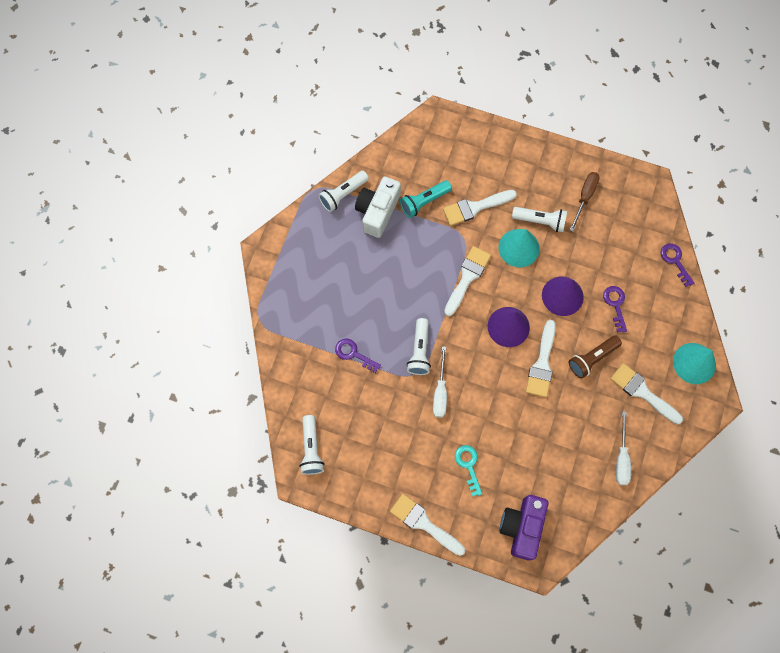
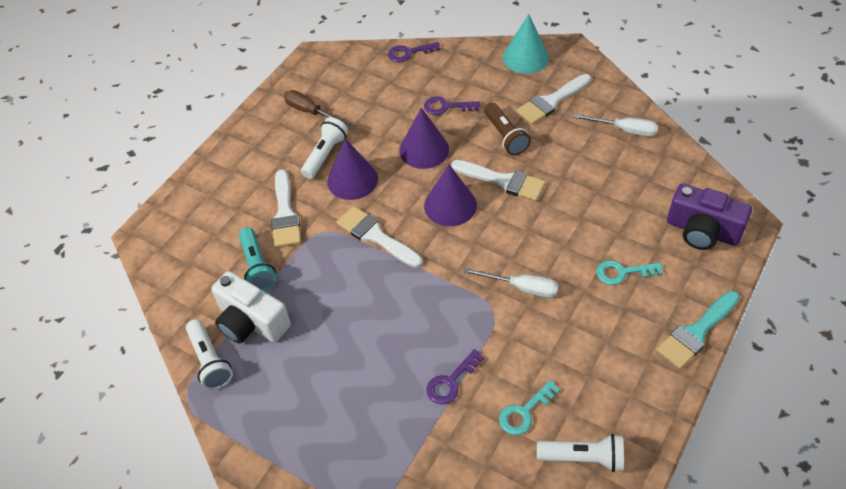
camera: 75 degrees left, 20 degrees down
white brush [390,494,465,556] -> turquoise brush [656,291,740,369]
white flashlight [407,318,431,375] -> none
turquoise cone [498,229,540,267] -> purple cone [327,138,378,200]
none -> turquoise key [499,380,560,435]

